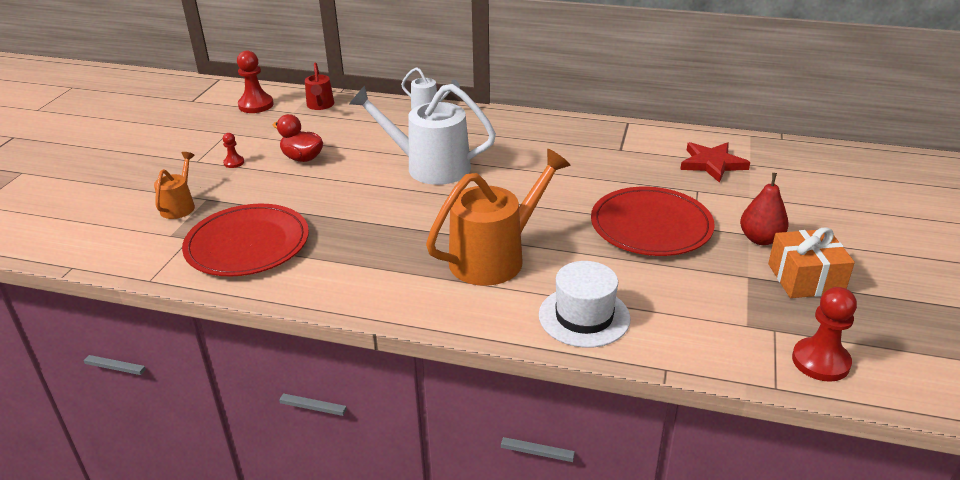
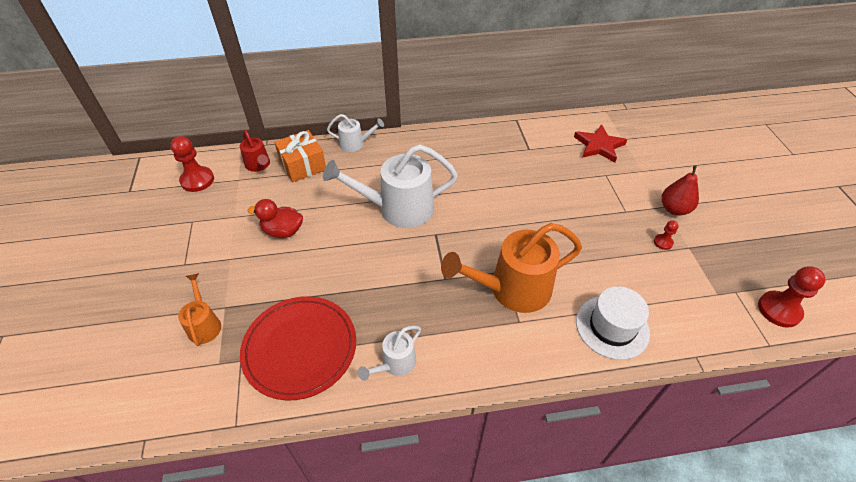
camera: 25 degrees left, 15 degrees up
red pawn [223,133,244,168] -> red pawn moved to [654,220,679,250]
orange watering can [426,149,570,286] -> orange watering can turned 135 degrees counterclockwise [441,223,582,313]
red plate [591,187,715,256] -> none
orange gift [768,227,855,298] -> orange gift moved to [274,130,326,182]
none -> white watering can [358,326,421,381]

